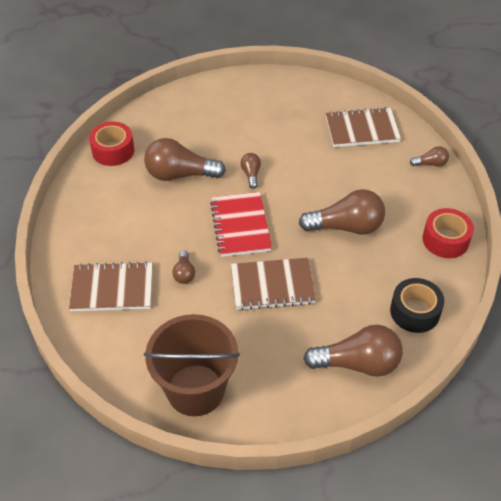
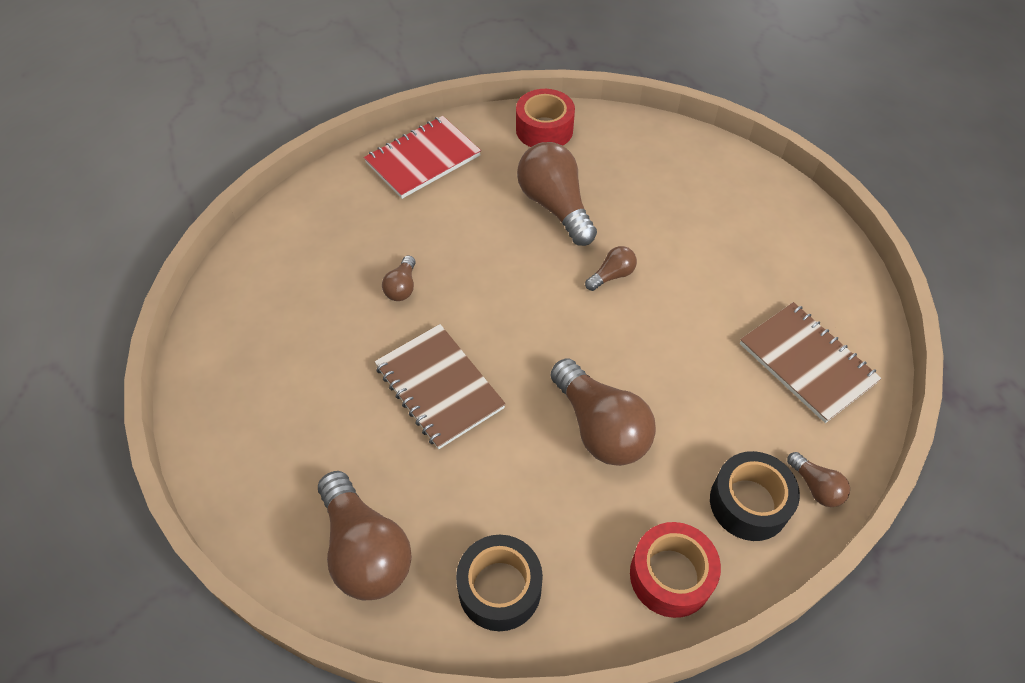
camera: 60 degrees right, 5 degrees up
brown notebook [69,261,153,311] -> none
brown bucket [144,314,240,416] -> none
brown light bulb [172,250,195,284] -> brown light bulb turned 45 degrees counterclockwise [382,255,416,301]
red notebook [210,192,272,257] -> red notebook moved to [364,116,481,199]
none -> black tape [710,451,800,541]

